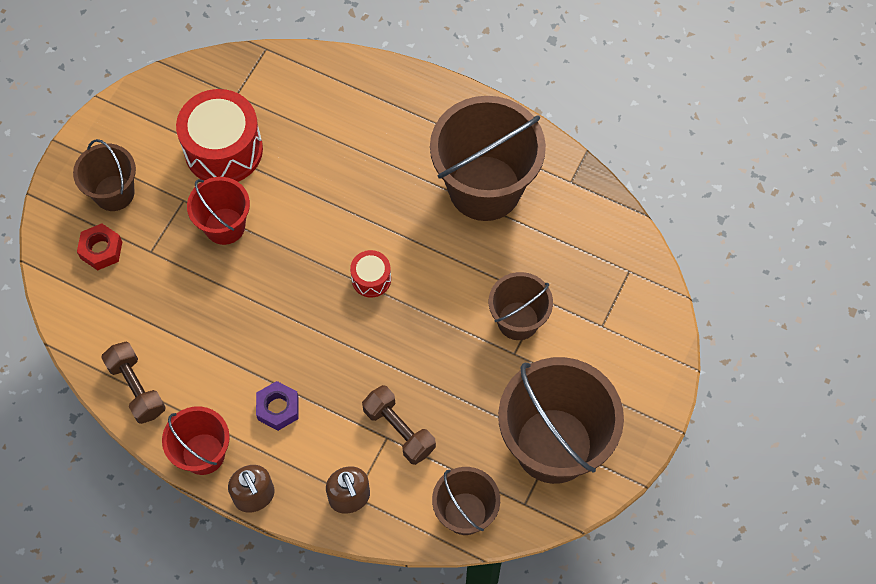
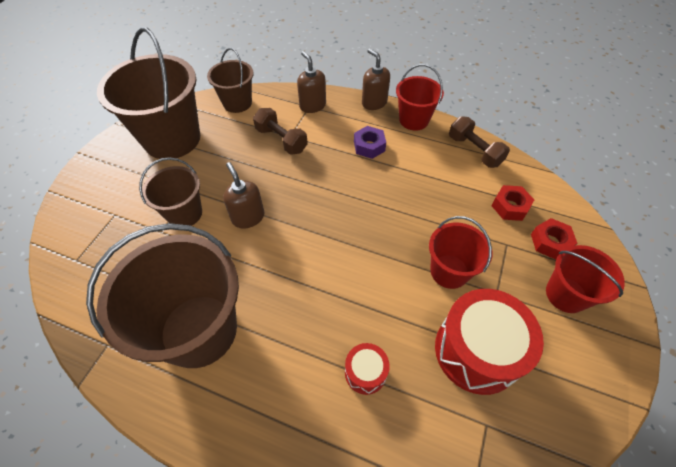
camera: 175 degrees right, 10 degrees down
brown bucket [73,139,136,211] -> red bucket [546,245,625,313]
red drum [350,250,391,297] -> red drum moved to [345,343,390,395]
none -> brown soap dispenser [223,162,264,228]
none -> red nut [492,185,534,221]

